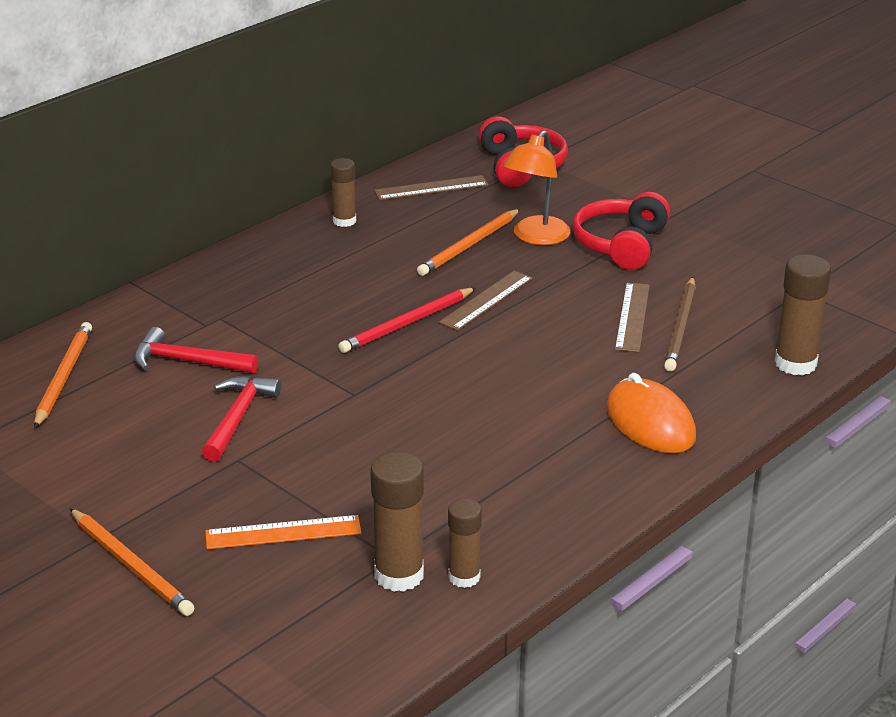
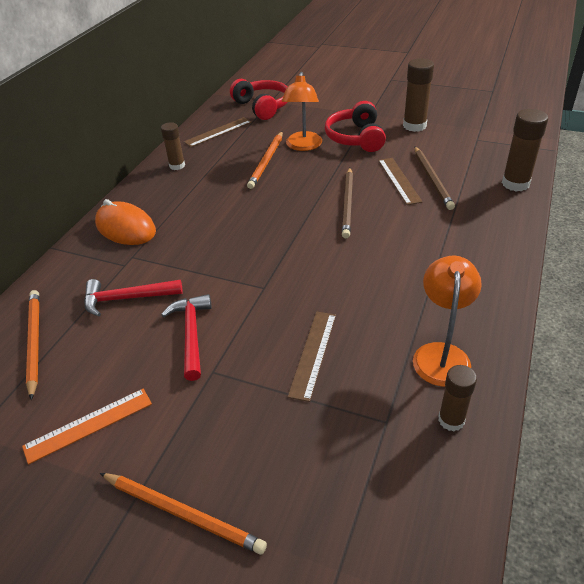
camera: 20 degrees left, 10 degrees up
orange ruler [205,515,361,549] -> orange ruler moved to [22,388,152,465]
red pencil [338,287,476,353] -> none
brown glue stick [370,452,424,592] -> brown glue stick moved to [403,58,434,132]
brown ruler [439,271,533,331] -> brown ruler moved to [288,312,336,402]
orange mouse [606,373,696,454] -> orange mouse moved to [95,199,156,245]
none -> brown pencil [342,168,353,238]
none -> orange lamp [413,256,482,387]

